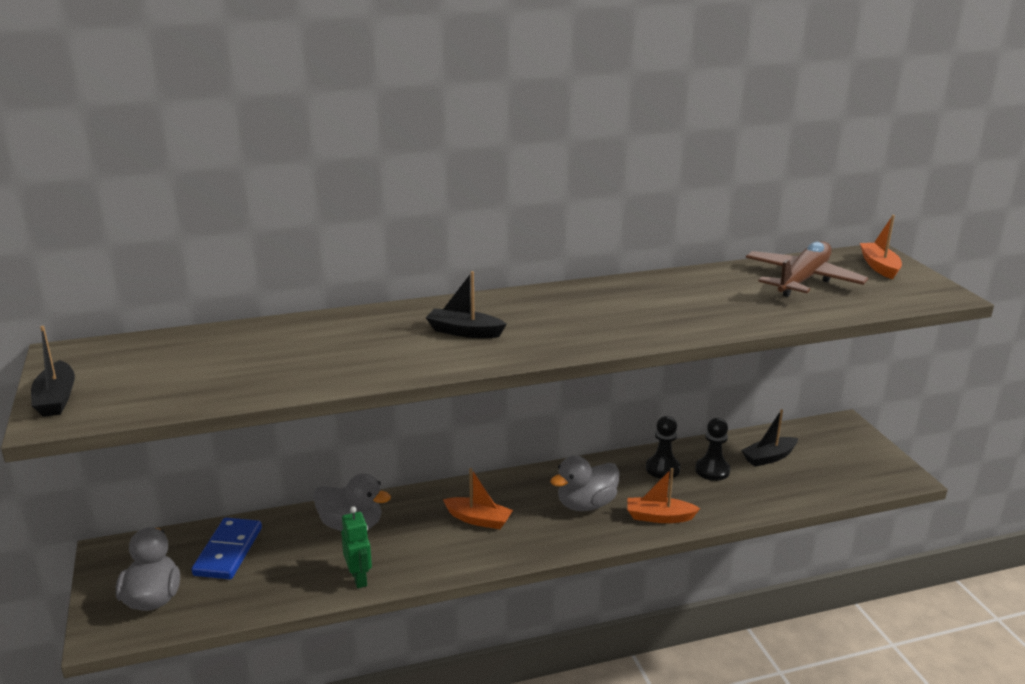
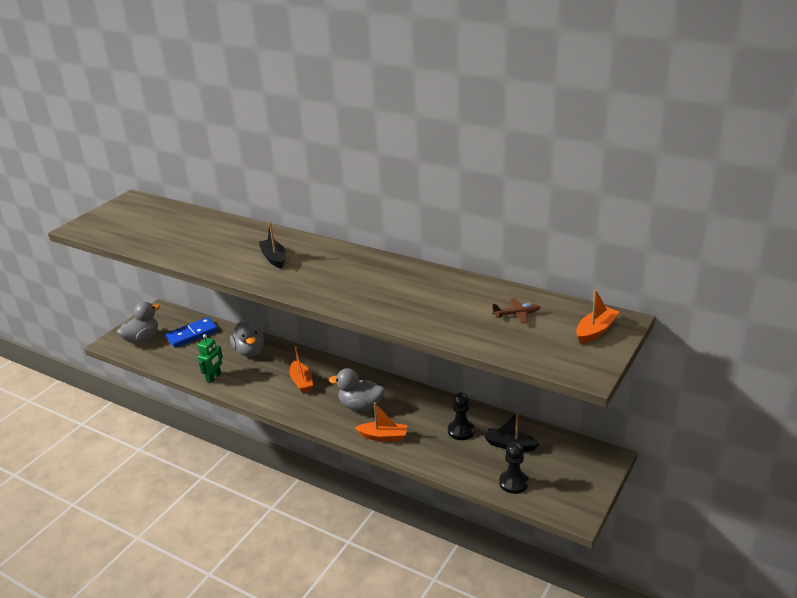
camera: 50 degrees right, 5 degrees up
black boat [31,326,75,417] -> none
orange boat [627,468,700,523] -> orange boat turned 135 degrees clockwise [355,402,408,441]
black pawn [646,416,680,479] -> black pawn moved to [499,442,529,494]
brown plane [746,241,868,297] -> brown plane [492,298,540,323], size x0.45

